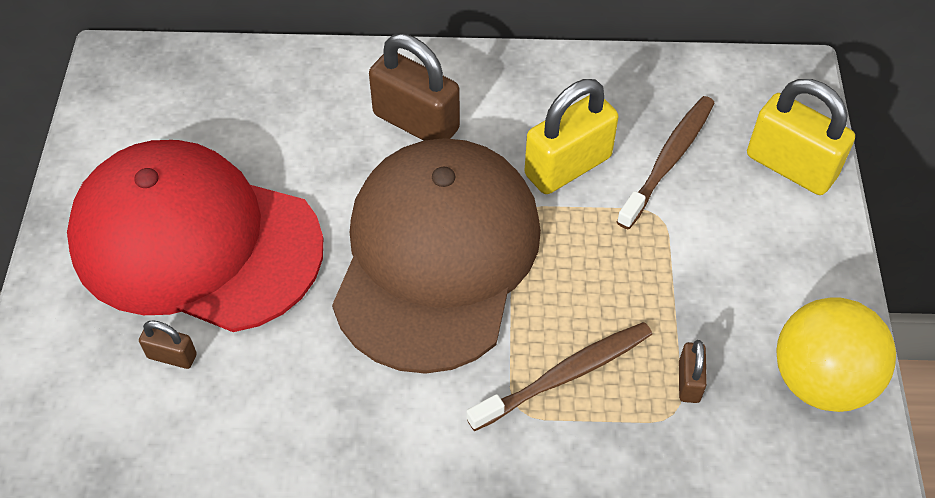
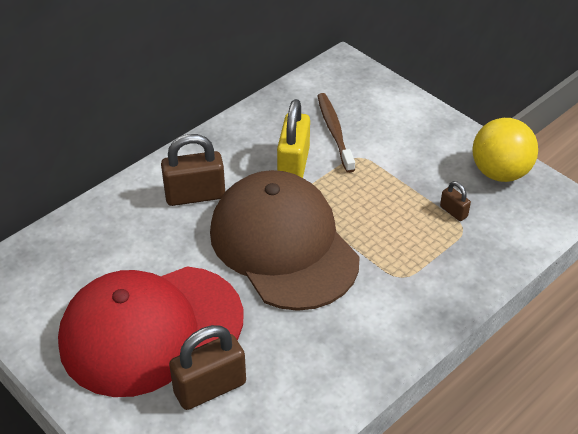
camera: 45 degrees left, 10 degrees down
brown padlock [139,320,197,369] -> brown padlock [169,325,246,410], size x2.04
brown toothbrush [466,322,652,431] -> none
yellow padlock [747,79,855,195] -> none

